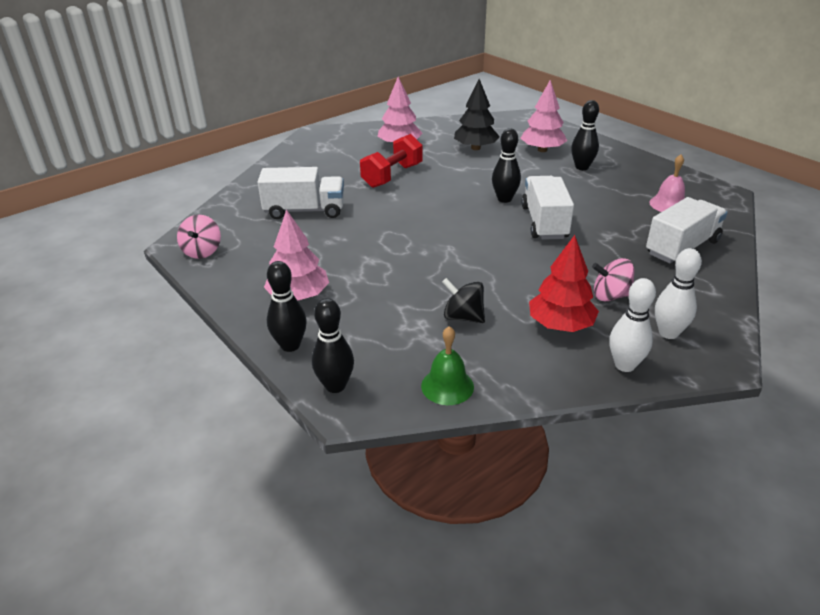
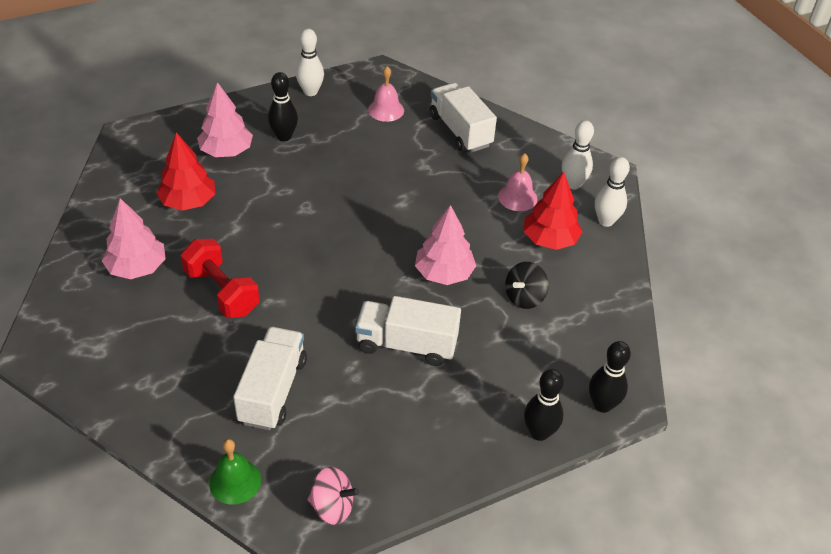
camera: 80 degrees left, 10 degrees up
pink tree [264,209,329,301] -> pink tree moved to [415,205,476,285]
green bell [421,326,474,405] -> green bell moved to [209,439,261,505]
black tree [454,79,500,150] -> red tree [157,132,215,211]
black bowling pin [492,128,521,203] -> none
white truck [521,176,574,240] -> white truck moved to [355,296,461,366]
pink spinning top [592,258,634,301] -> pink bell [498,153,537,211]
none -> white bowling pin [296,28,324,96]

